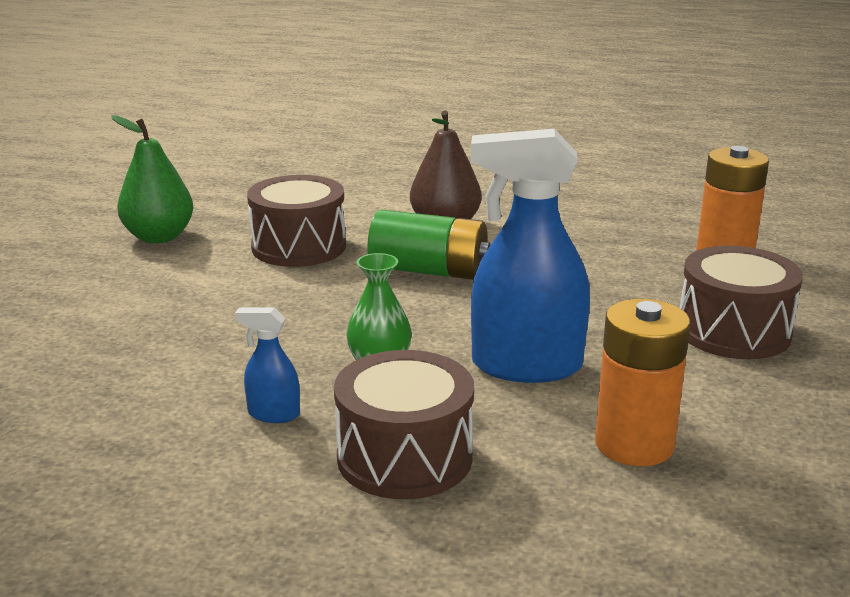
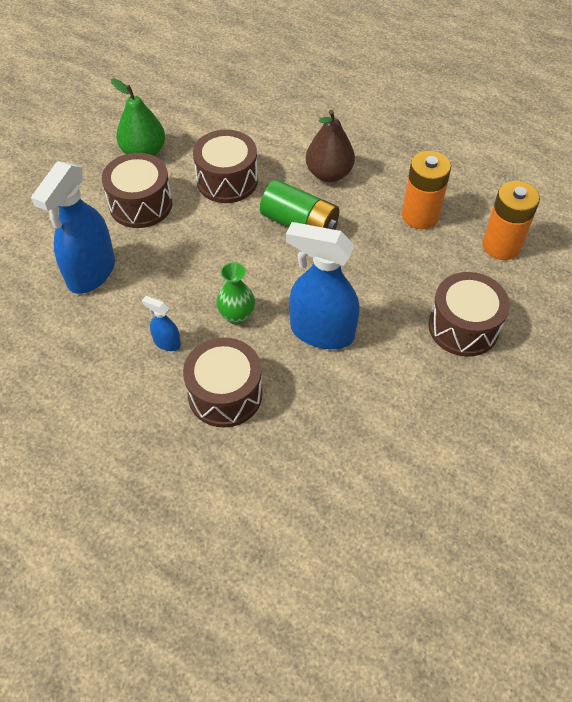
camera: 15 degrees right, 30 degrees up
orange battery [595,299,690,466] -> orange battery moved to [402,151,451,229]
none -> blue spray bottle [31,161,115,294]
none -> brown drum [102,153,172,228]

